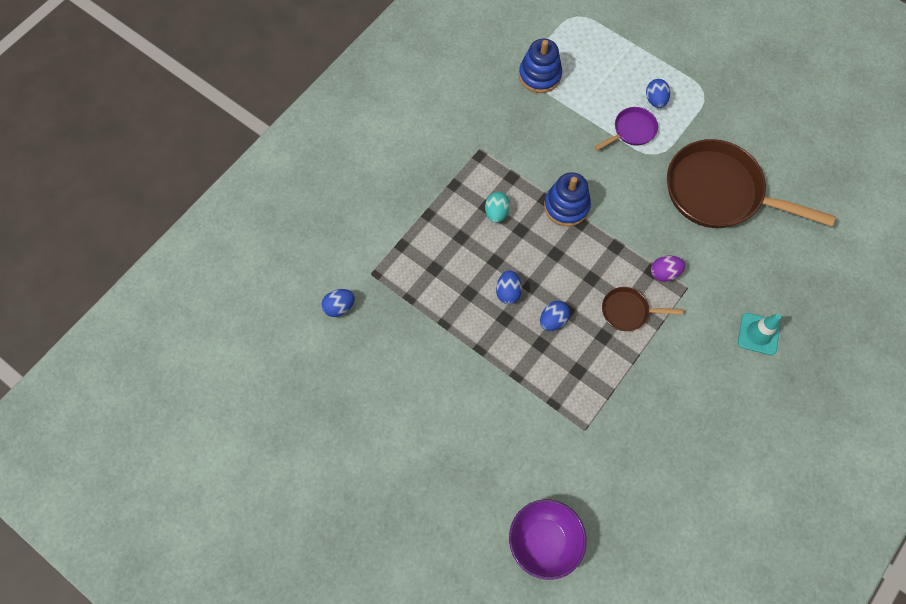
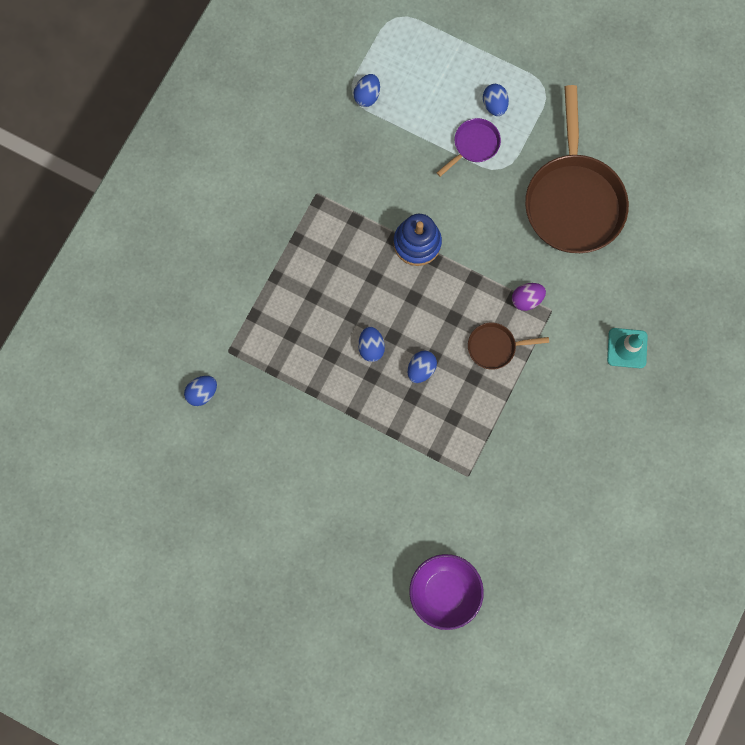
camera: 10 degrees left, 10 degrees up
turquoise egg [485,192,510,223] -> none
blue stacking toy [519,39,562,93] -> blue egg [354,74,380,107]
brown pan [667,139,836,228] -> brown pan turned 105 degrees counterclockwise [525,85,629,253]

